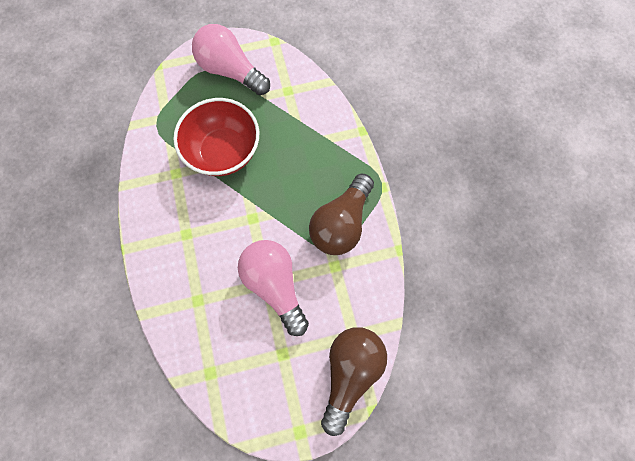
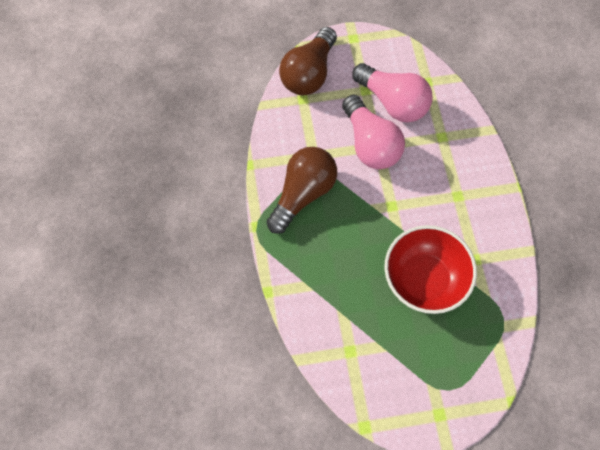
camera: 175 degrees left, 5 degrees down
pink light bulb [192,24,270,95] -> pink light bulb moved to [352,63,433,122]

